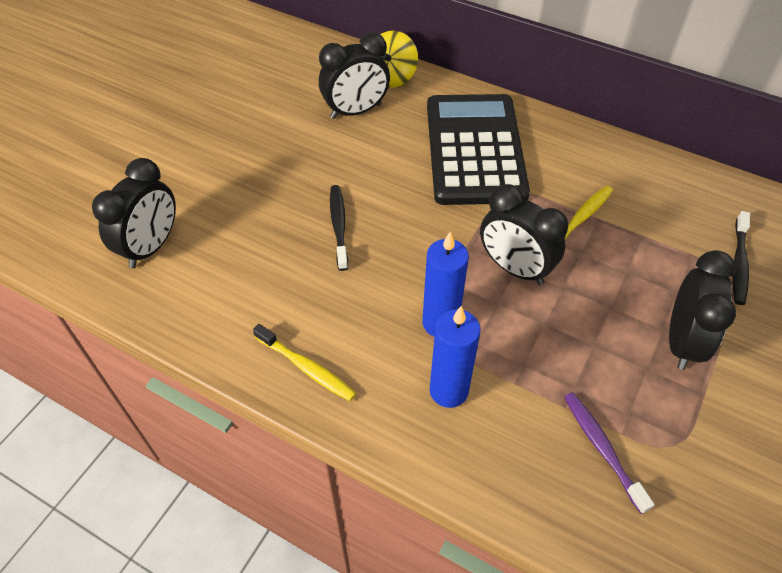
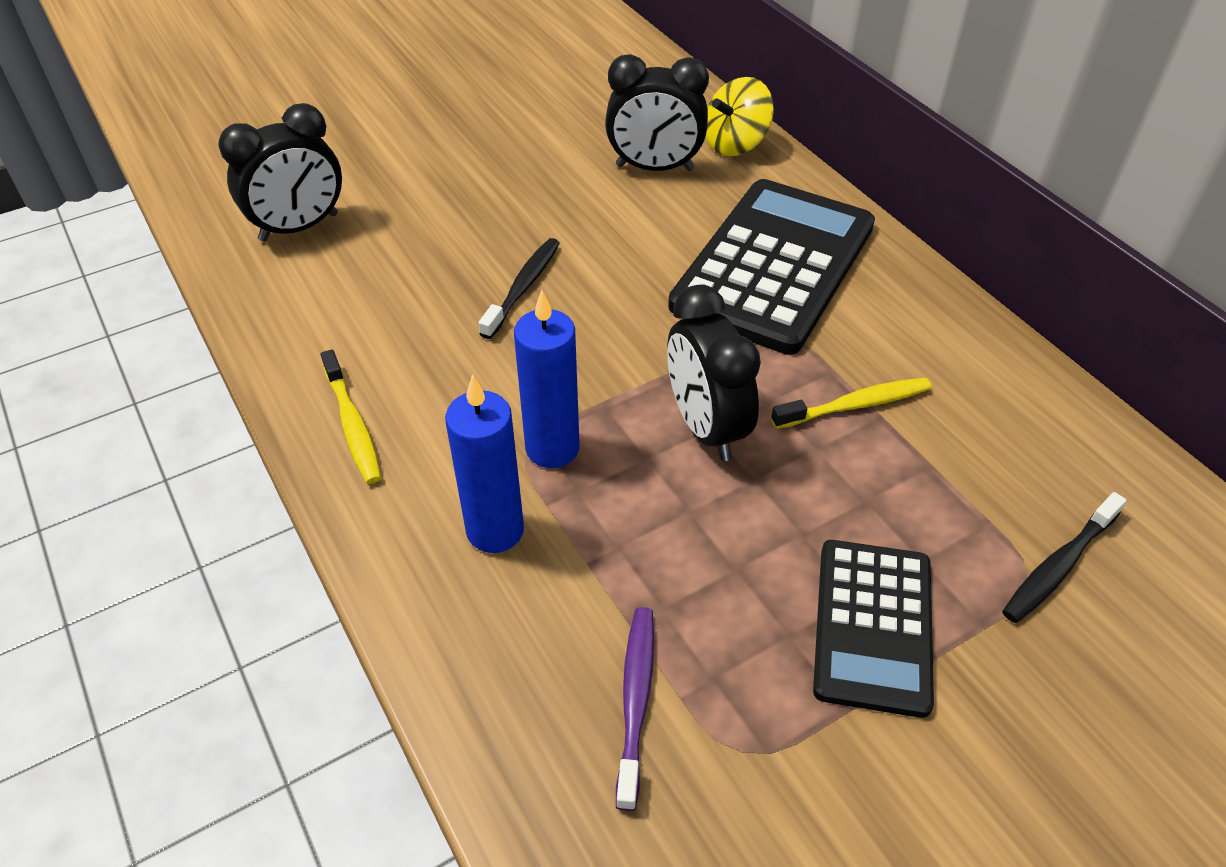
camera: 30 degrees right, 5 degrees down
black clock [669,250,736,370] -> black calculator [813,540,934,718]

